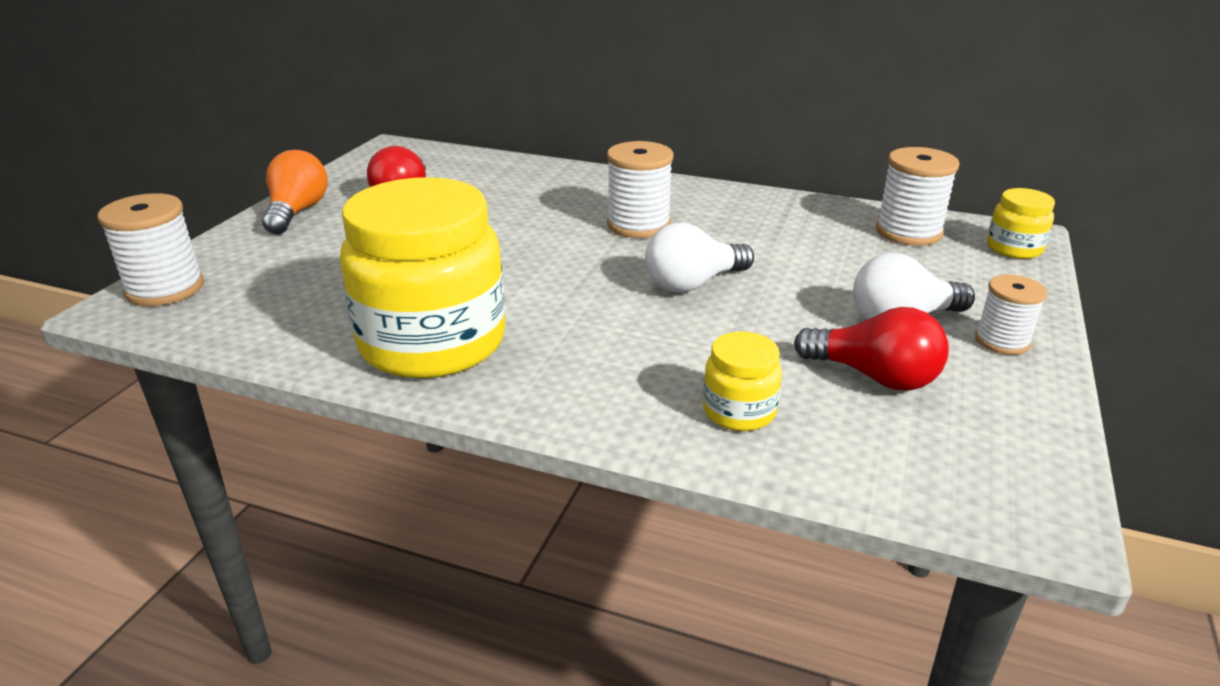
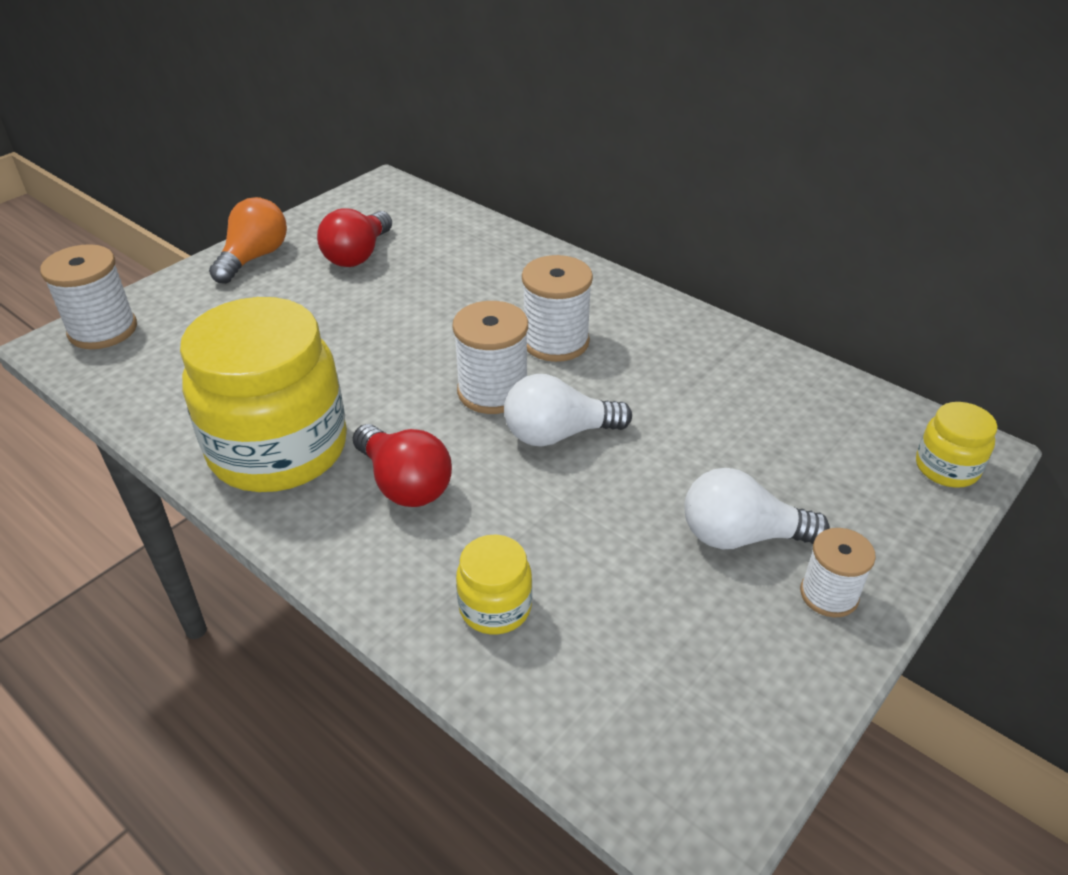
camera: 20 degrees right, 10 degrees up
red light bulb [794,307,949,391] -> red light bulb moved to [353,424,452,507]
white spool [876,147,960,246] -> white spool moved to [452,301,528,414]

